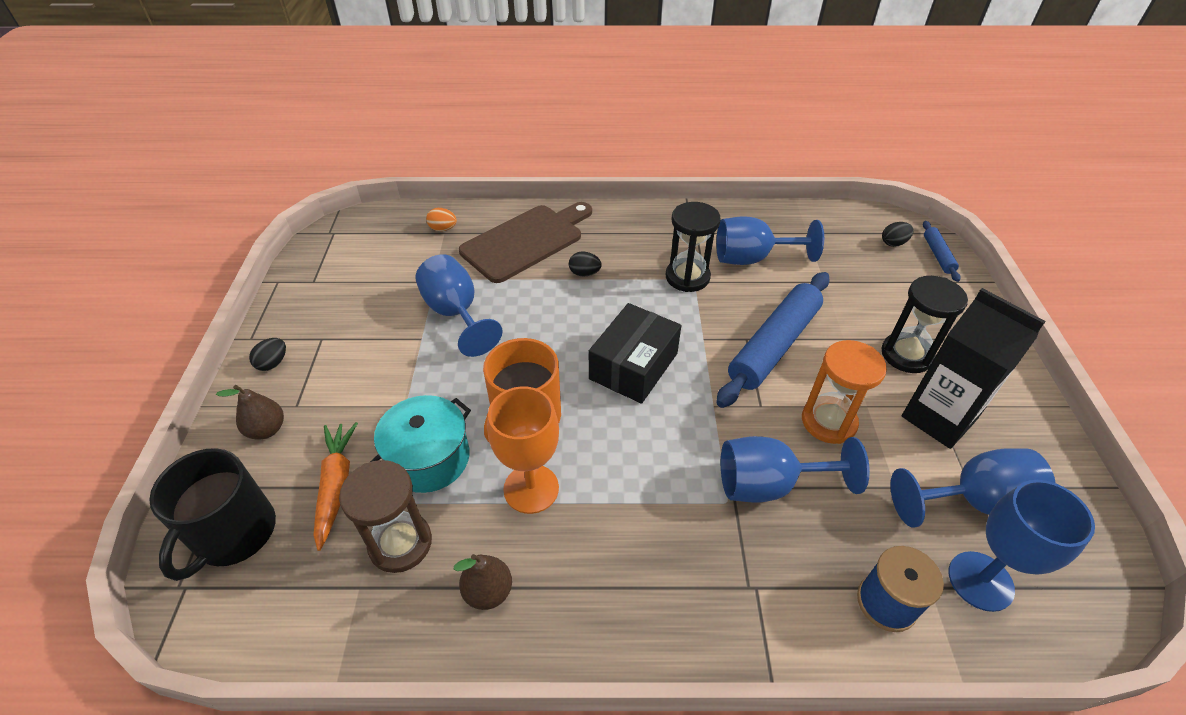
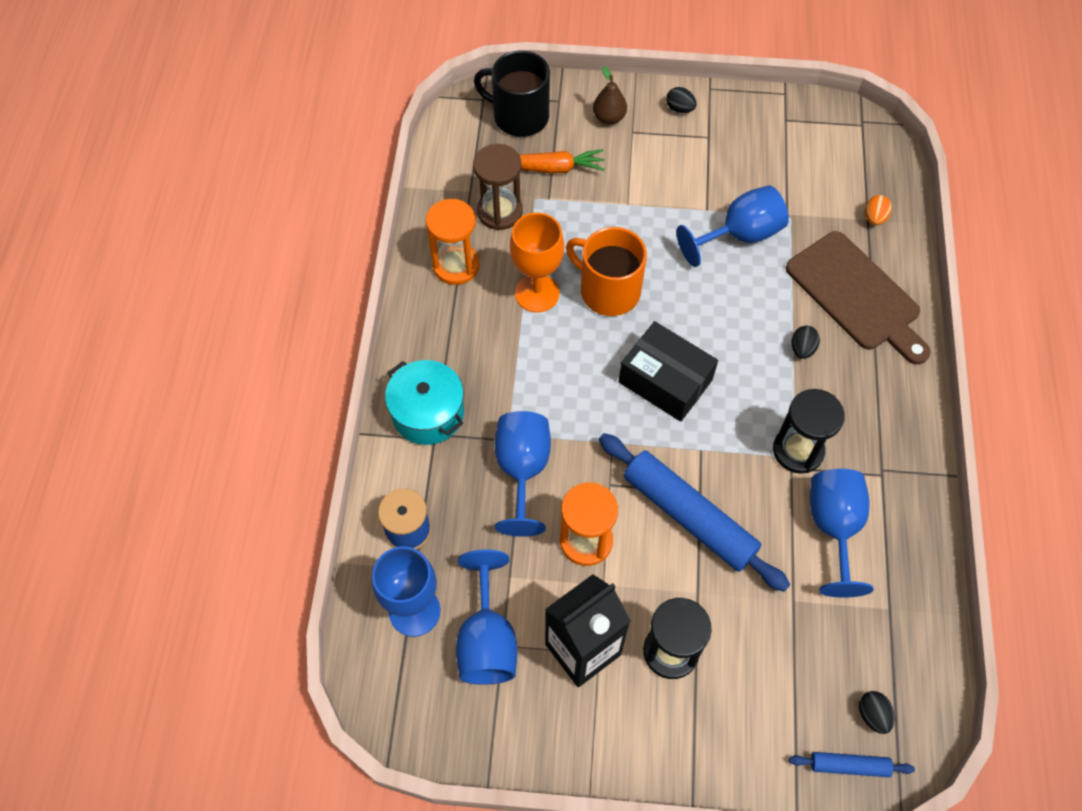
camera: 95 degrees right, 15 degrees up
turquoise pot [370,395,471,493] -> turquoise pot moved to [385,360,464,445]
brown pear [454,554,512,610] -> orange hourglass [425,199,479,285]

